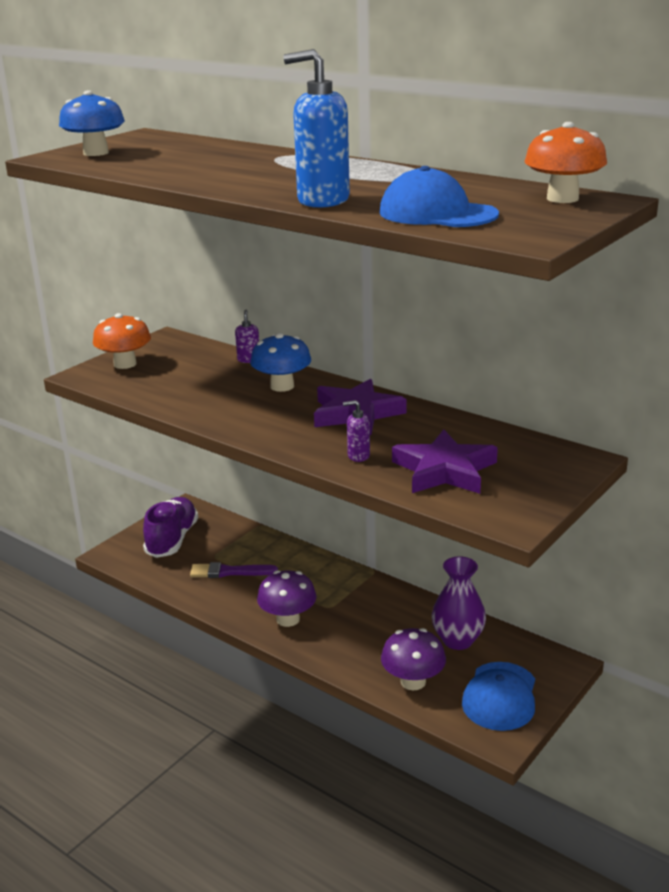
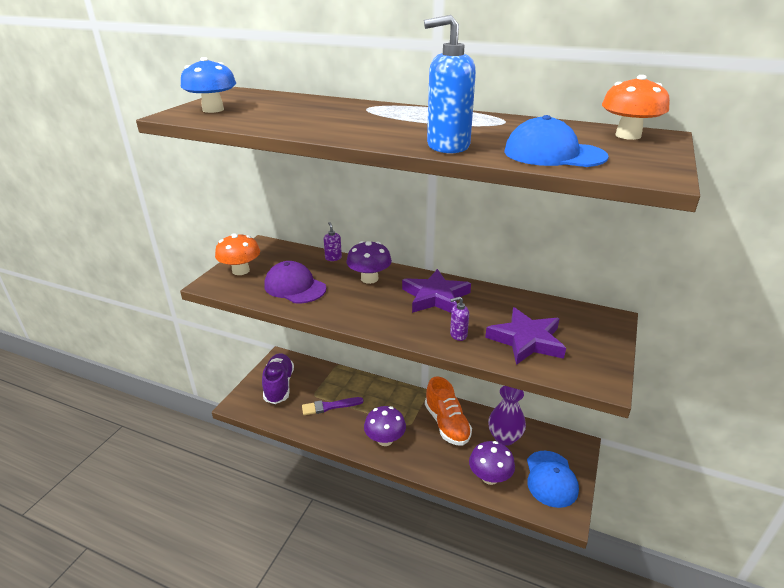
camera: 15 degrees left, 5 degrees up
blue mushroom [250,333,311,392] -> purple mushroom [347,241,392,284]
none -> purple cap [264,261,326,304]
none -> orange shoe [425,376,472,446]

